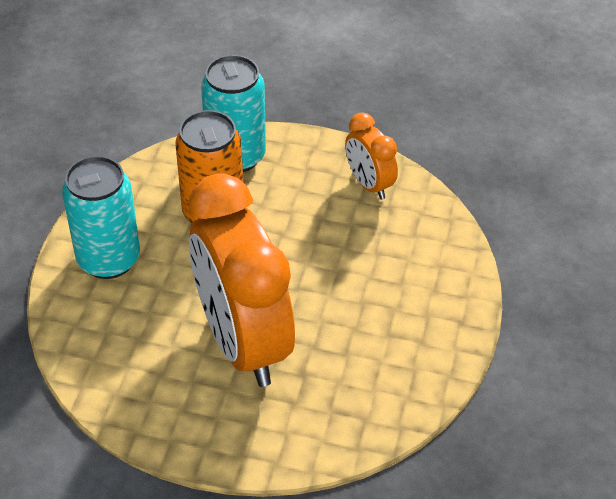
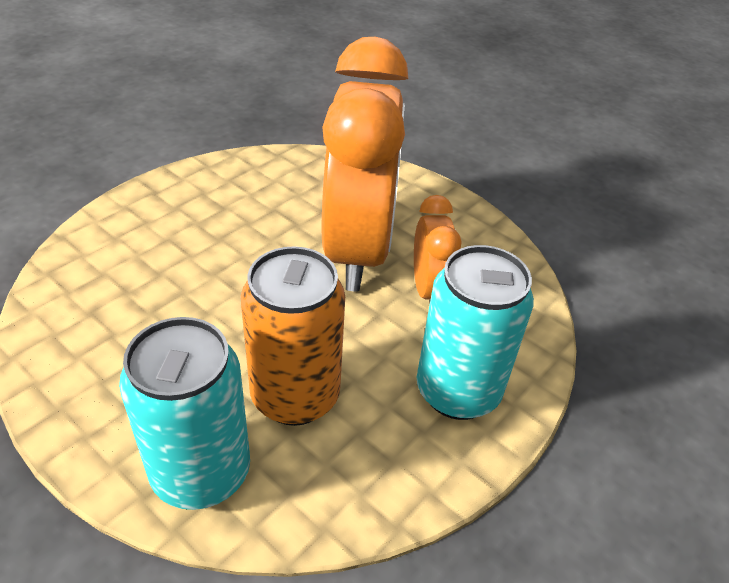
camera: 155 degrees left, 5 degrees down
orange clock [345,112,398,199] -> orange clock moved to [414,195,462,303]

